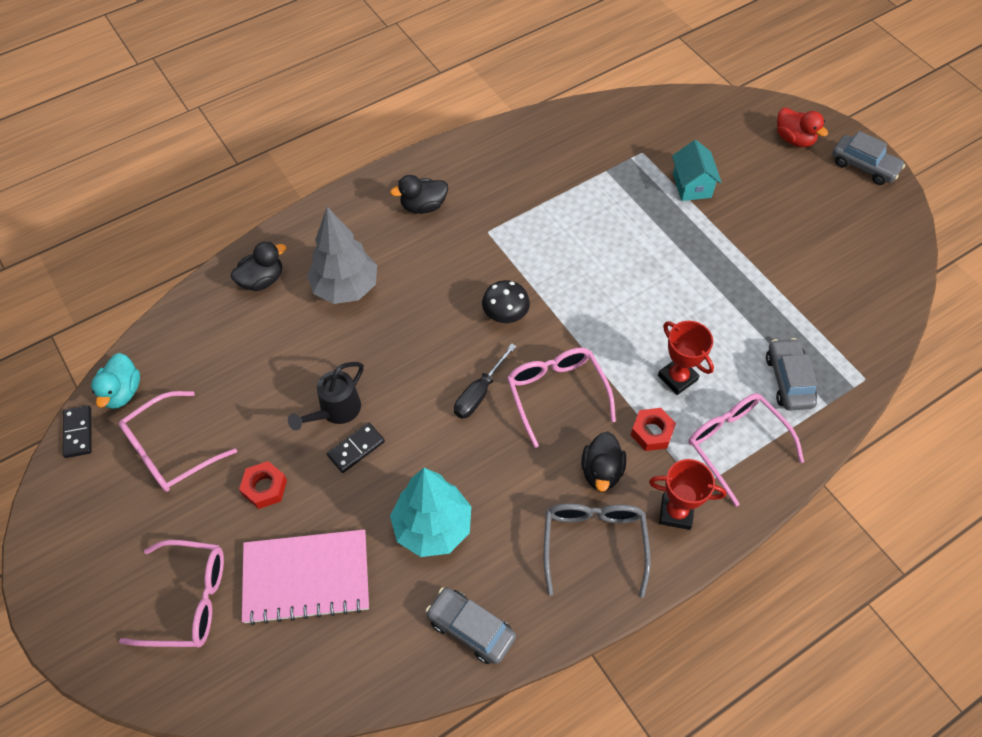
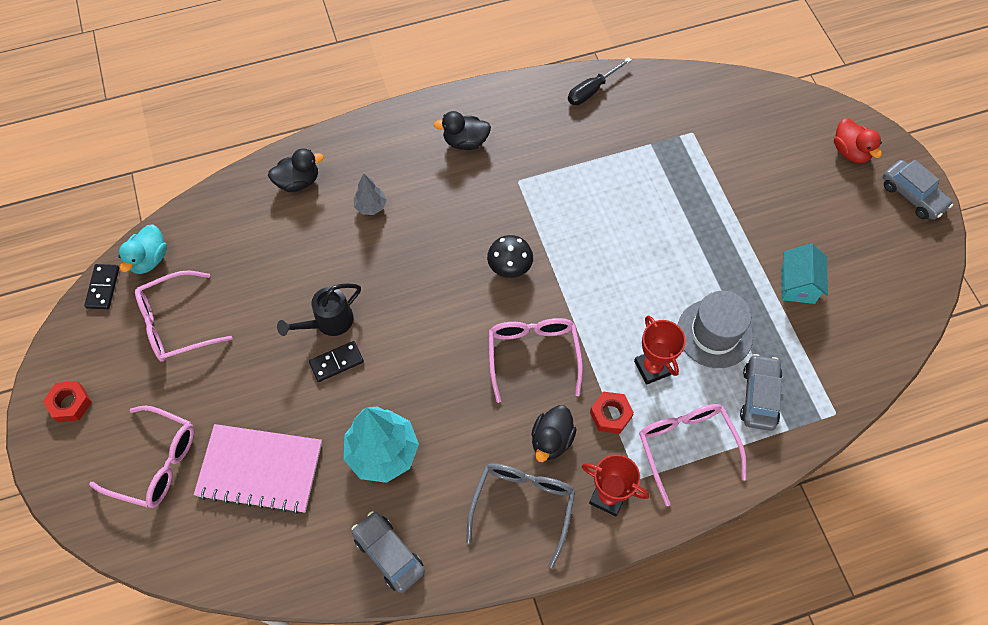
camera: 15 degrees right, 5 degrees up
red nut [239,461,287,509] -> red nut moved to [43,381,92,422]
grey tree [307,207,377,304] -> grey tree [354,174,387,215], size x0.50
black screwdriver [454,343,516,419] -> black screwdriver moved to [568,57,632,105]
turquoise house [672,140,722,201] -> turquoise house moved to [781,244,828,304]
none -> grey hat [678,291,753,368]

